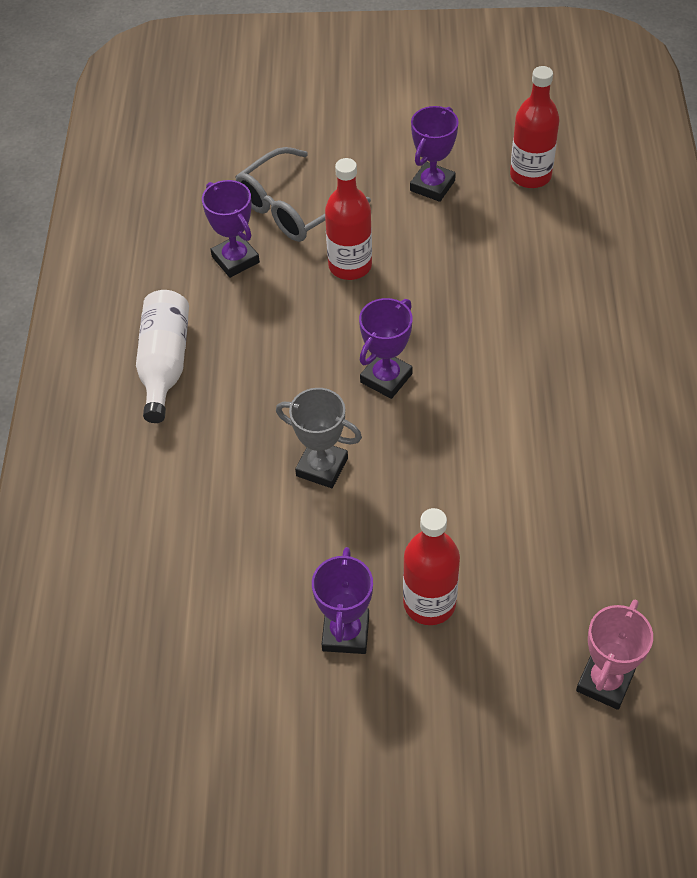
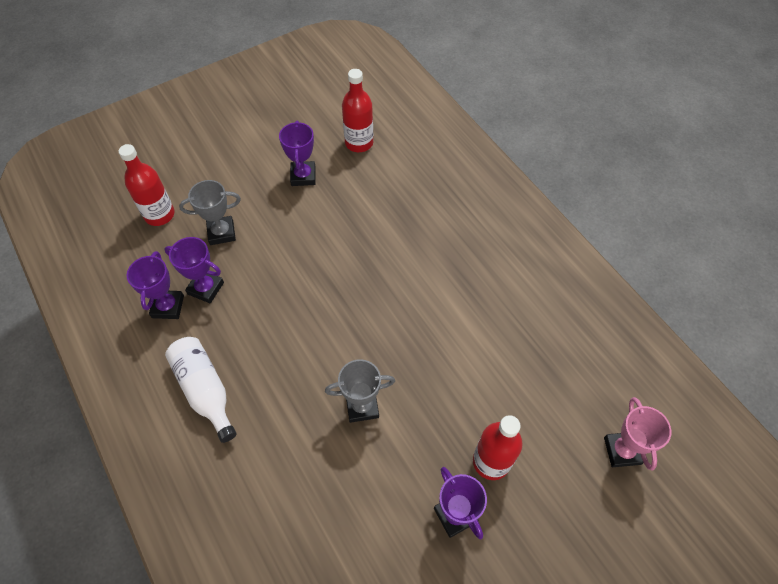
camera: 35 degrees left, 5 degrees up
grey glasses [235,147,371,242] -> grey trophy [179,180,241,245]
red bottle [325,158,372,280] -> red bottle moved to [118,144,175,226]
purple trophy [359,298,413,399] -> purple trophy moved to [126,251,184,319]

